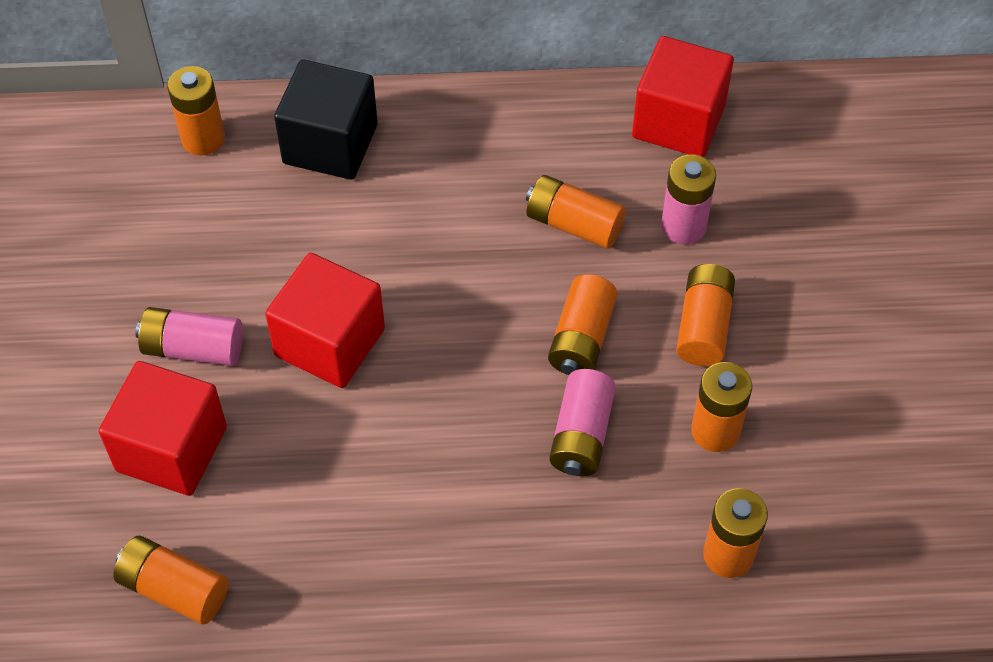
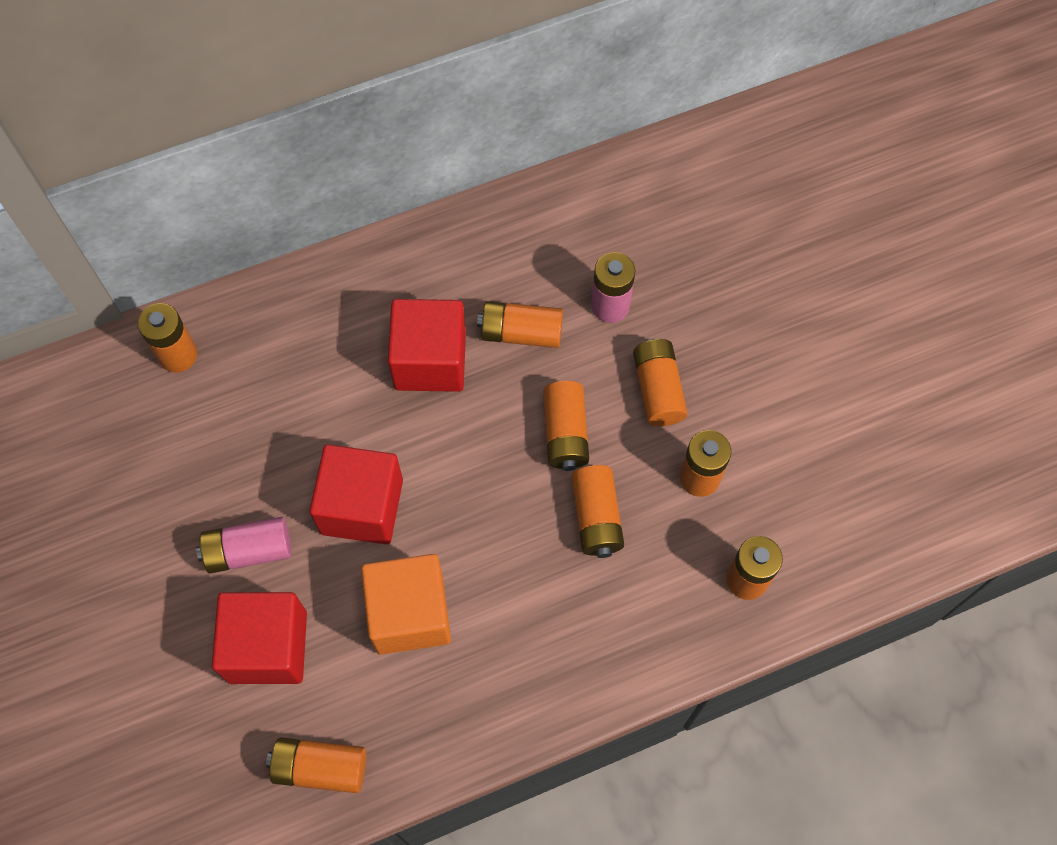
camera: 20 degrees left, 10 degrees up
black cube [274,60,378,180] -> none
pink battery [549,369,616,476] -> orange battery [571,465,624,558]
red cube [632,36,734,157] -> red cube moved to [388,299,466,392]
none -> orange cube [361,554,451,655]

